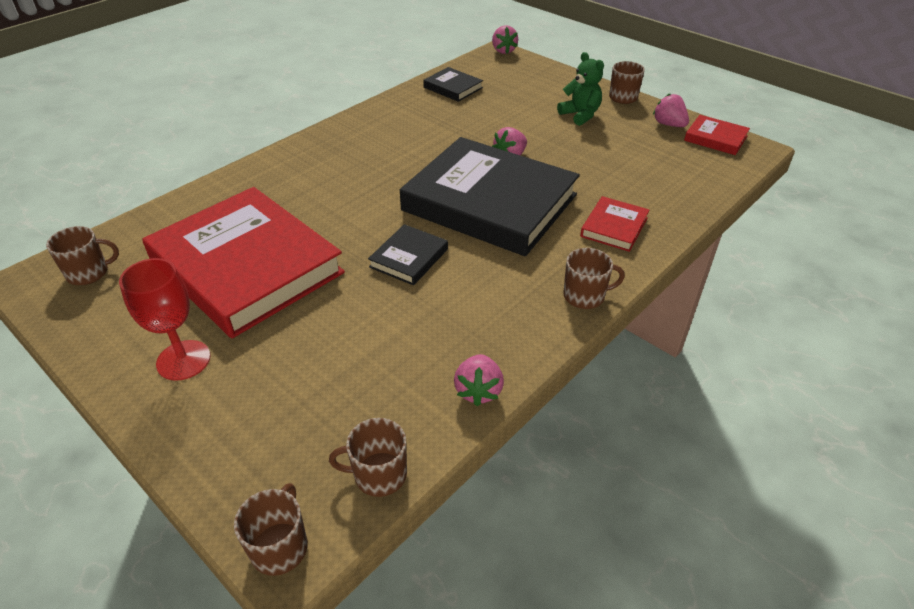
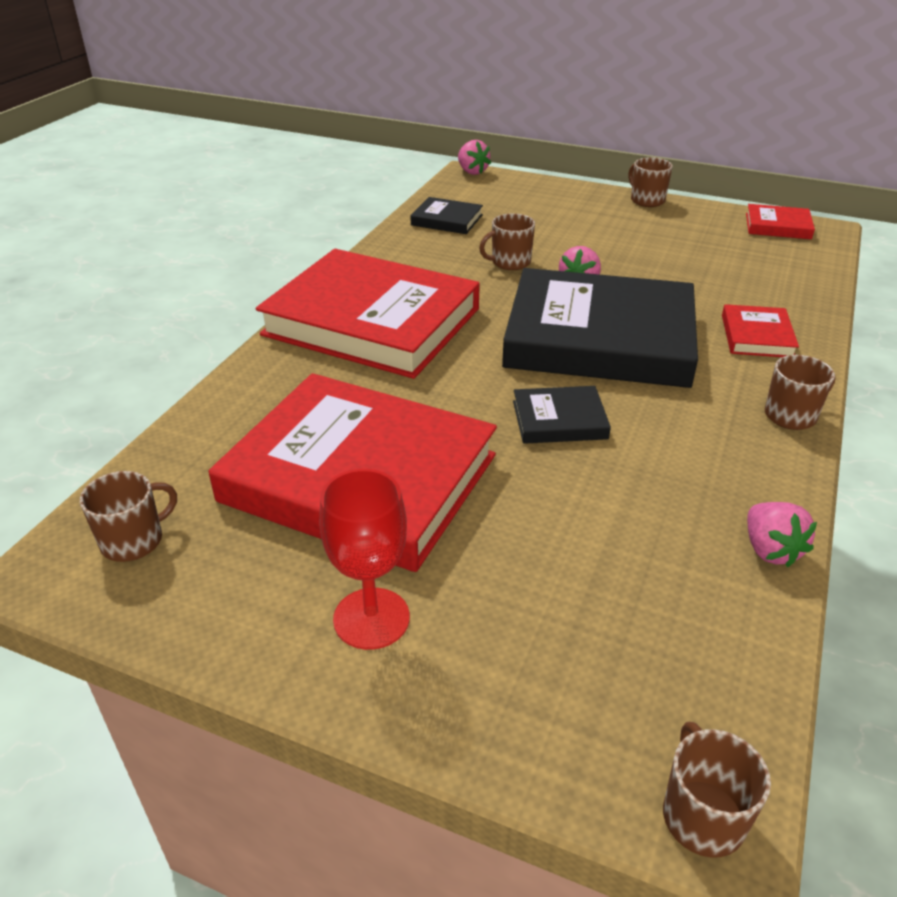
camera: 20 degrees left, 5 degrees down
brown mug [329,418,407,497] -> brown mug moved to [479,213,535,270]
black book [368,224,448,285] -> black book turned 75 degrees clockwise [513,386,611,444]
green teddy bear [557,52,604,126] -> none
pink strawberry [653,93,689,127] -> none
none -> red book [256,249,480,379]

